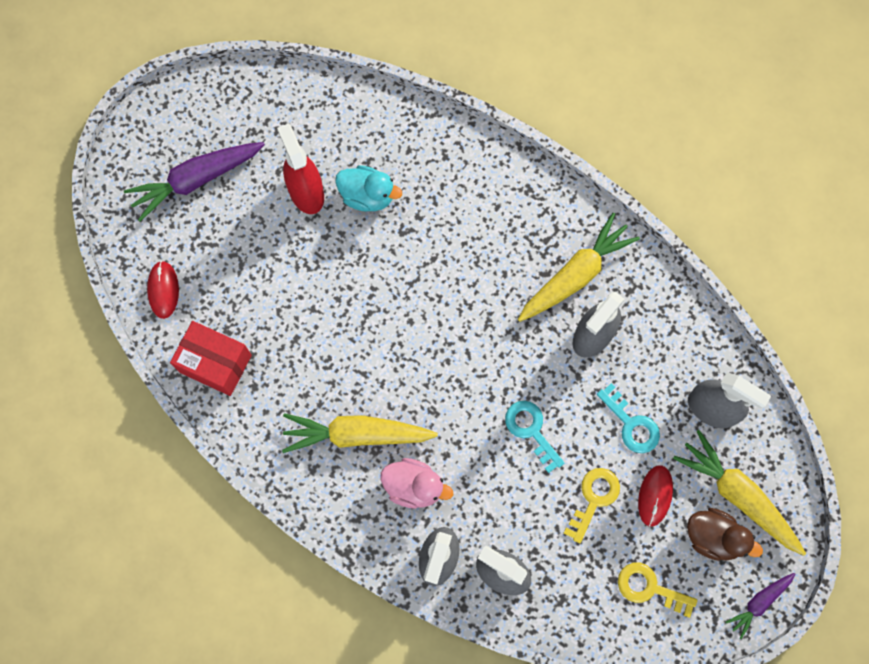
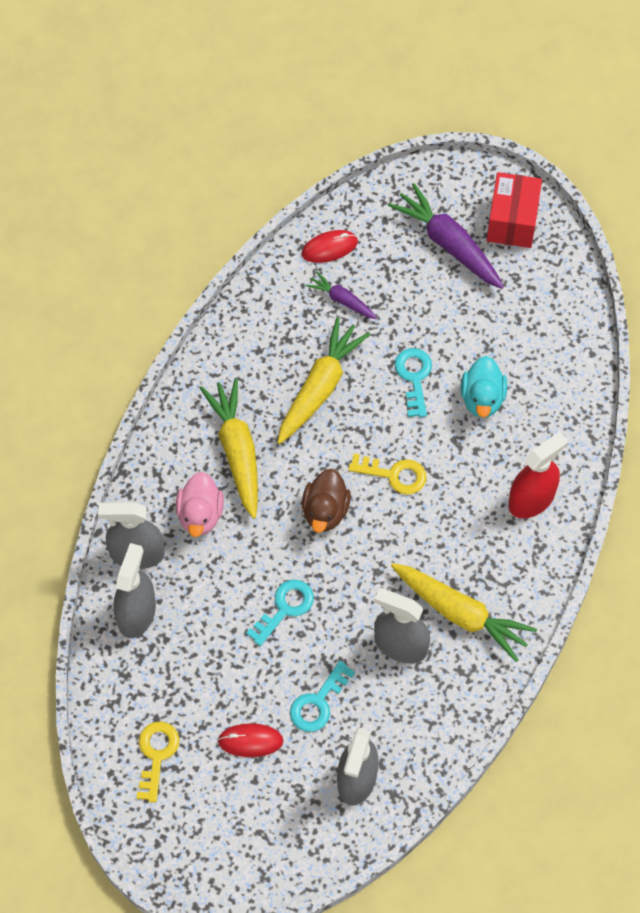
camera: 75 degrees right, 10 degrees down
red box [170,321,252,396] -> red box moved to [487,172,542,248]
red spray bottle [277,124,324,214] -> red spray bottle moved to [508,432,568,518]
yellow key [564,468,620,543] -> yellow key moved to [348,453,426,495]
yellow carrot [673,430,806,556] -> yellow carrot moved to [277,317,370,444]
brown duck [687,508,763,561] -> brown duck moved to [302,469,351,533]
purple carrot [726,573,795,639] -> purple carrot moved to [305,271,377,319]
none -> turquoise key [394,348,432,417]

